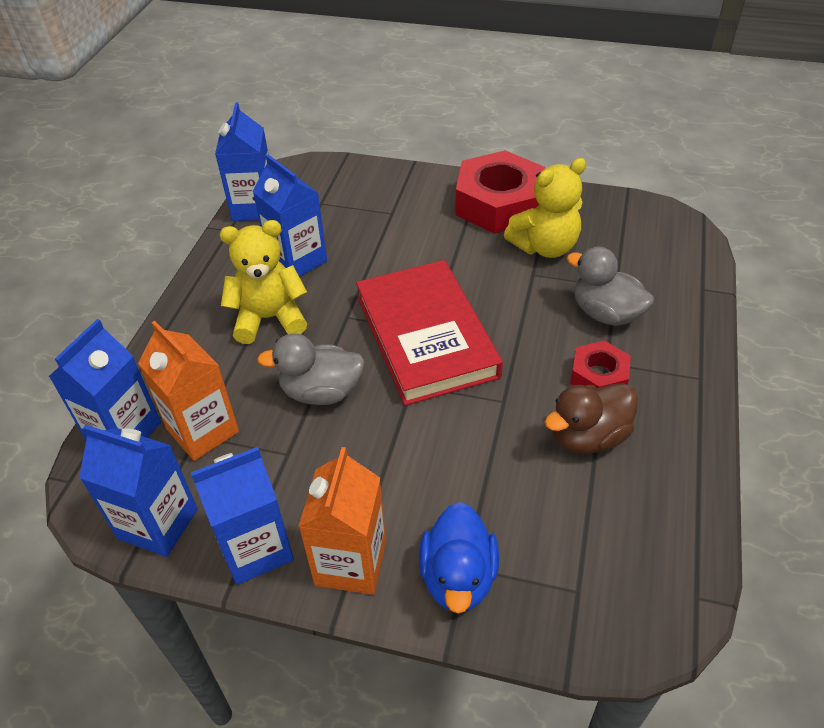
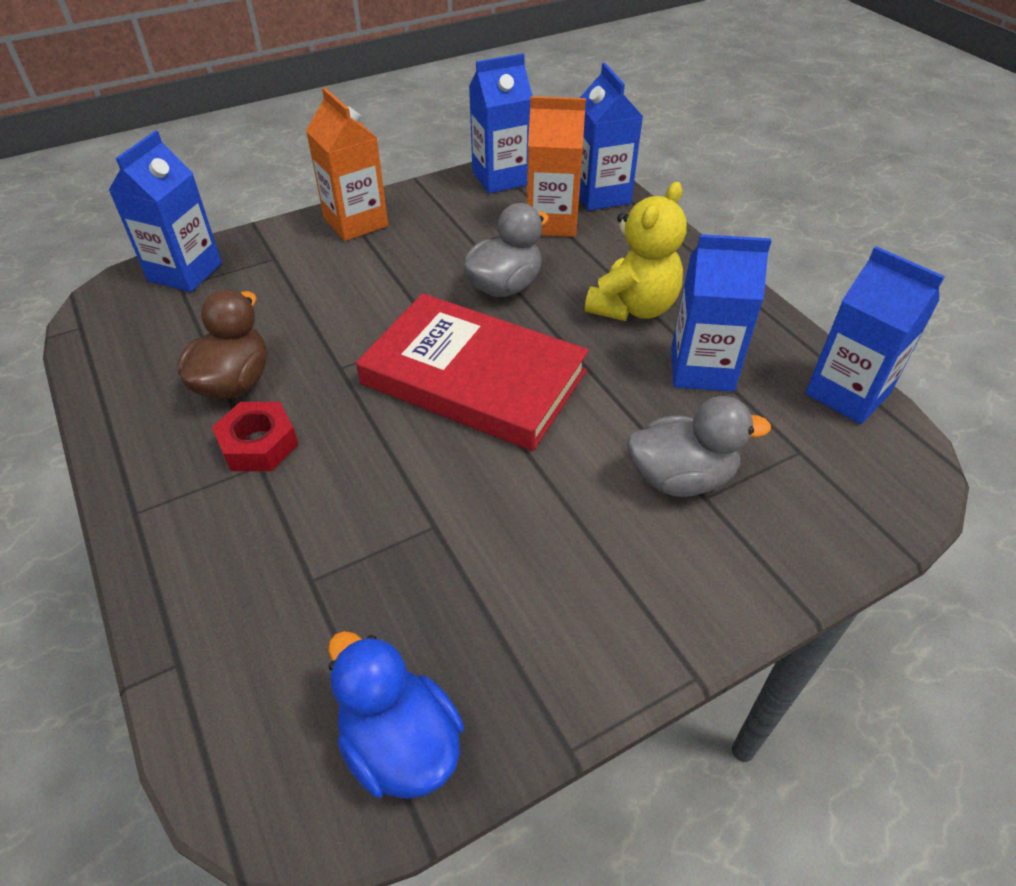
camera: 135 degrees right, 0 degrees up
blue carton [191,447,294,585] -> blue carton moved to [108,131,222,292]
blue duck [419,502,499,613] -> blue duck moved to [328,631,464,799]
red nut [455,150,545,234] -> none
yellow teddy bear [504,158,586,258] -> none
grey duck [566,246,654,326] -> grey duck moved to [627,396,771,497]

